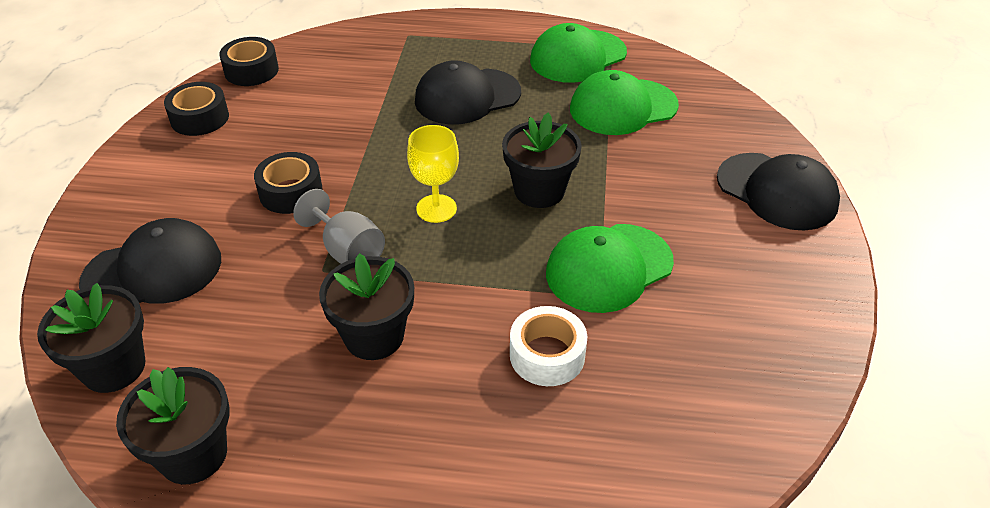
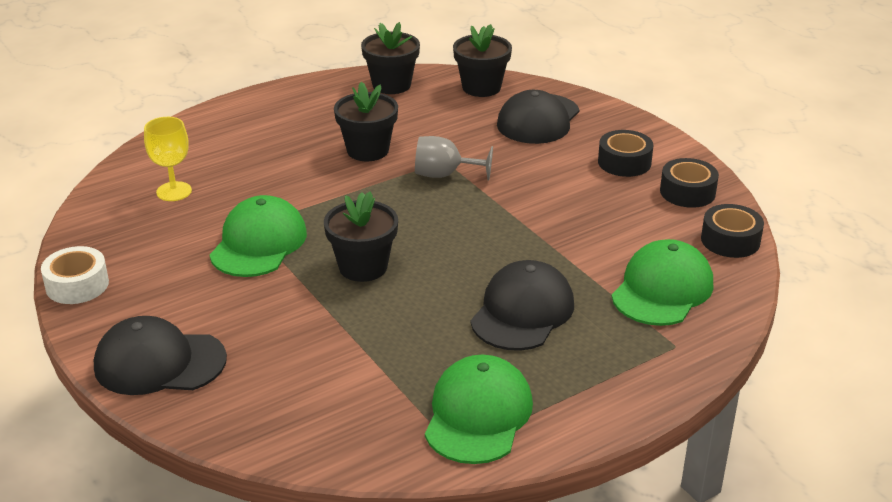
camera: 140 degrees right, 10 degrees down
black tape [254,152,323,214] -> black tape moved to [598,130,654,177]
yellow goblet [407,125,459,223] -> yellow goblet moved to [144,117,192,201]
white tape [510,306,587,386] -> white tape moved to [41,246,109,304]
green cap [570,70,679,135] -> green cap moved to [611,239,713,326]

